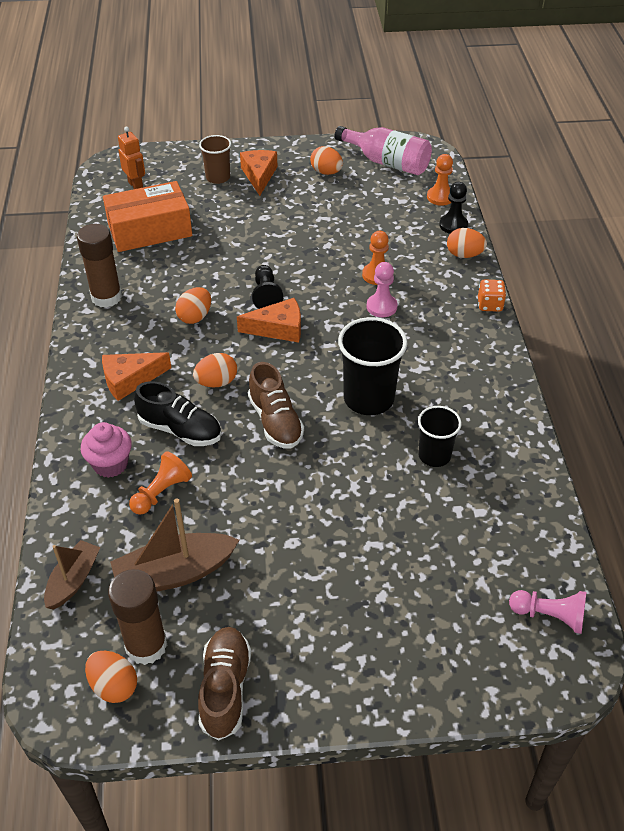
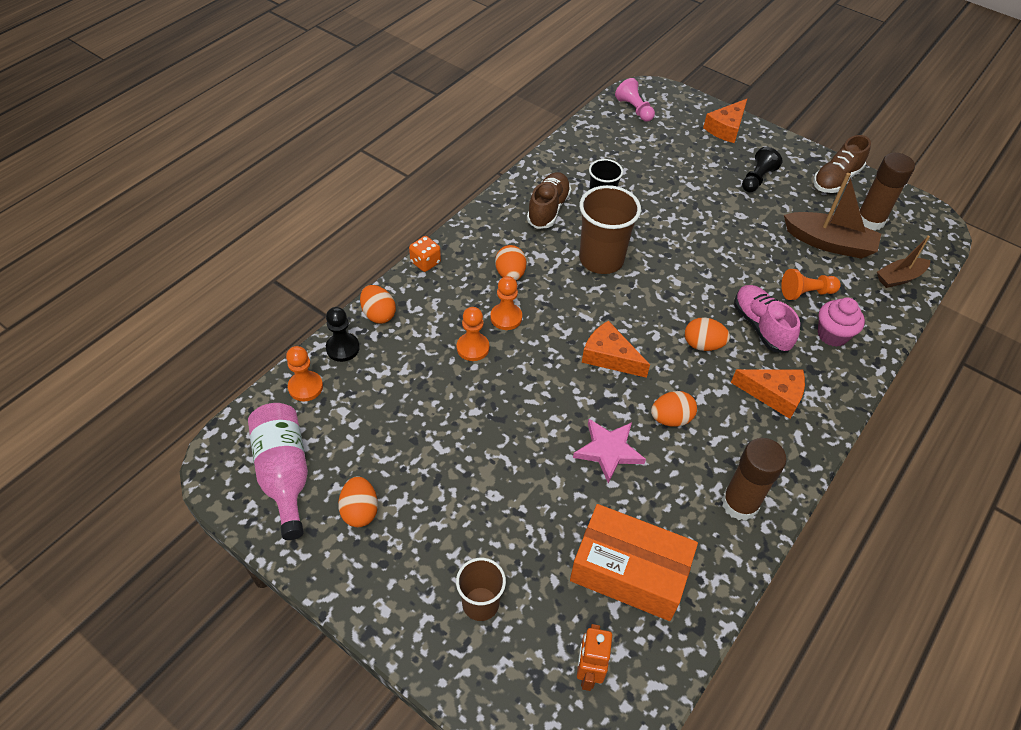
camera: 140 degrees left, 5 degrees up
orange egg [85,651,137,703] -> orange egg moved to [495,245,526,280]
black shoe [134,381,222,446] -> pink shoe [734,285,800,353]
orange cheese [240,150,278,196] -> orange cheese moved to [703,99,747,143]
brown shoe [248,362,304,449] -> brown shoe moved to [527,172,571,229]
black pawn [252,265,283,309] -> black pawn moved to [742,147,782,193]
black cup [338,317,407,415] -> brown cup [579,185,641,274]
pink pawn [367,262,398,317] -> orange pawn [490,276,522,330]
none -> pink star [573,419,646,484]

